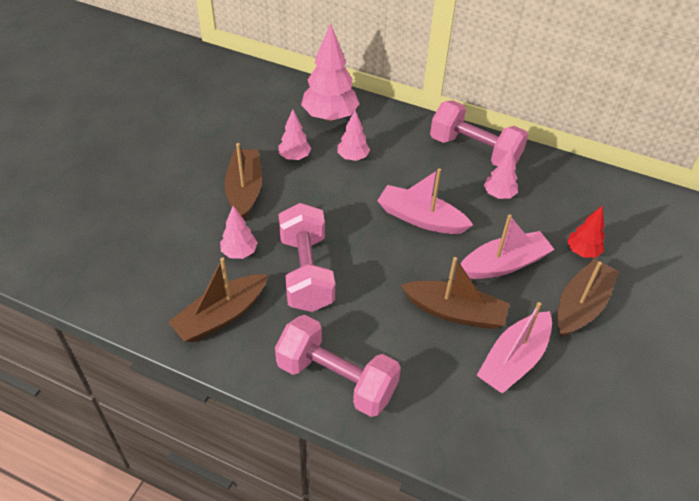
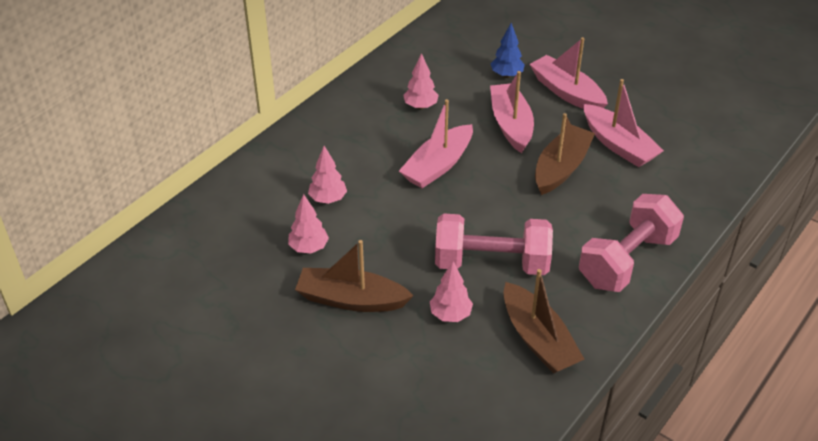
camera: 75 degrees left, 5 degrees down
pink tree [301,24,359,122] -> none
pink dumbbell [430,100,528,167] -> none
brown boat [557,259,619,337] -> pink boat [530,37,608,109]
red tree [567,205,605,258] -> blue tree [491,23,525,78]

